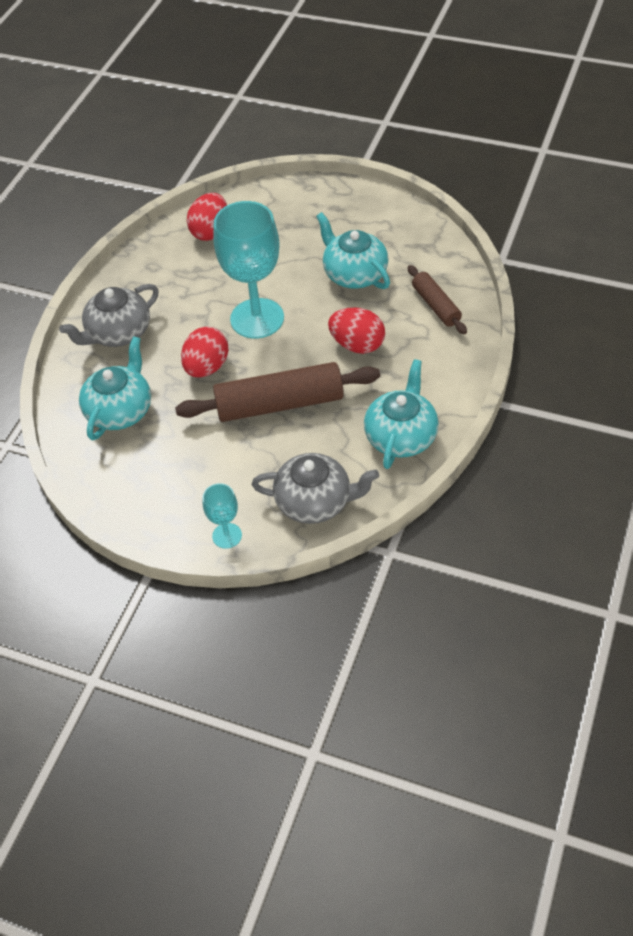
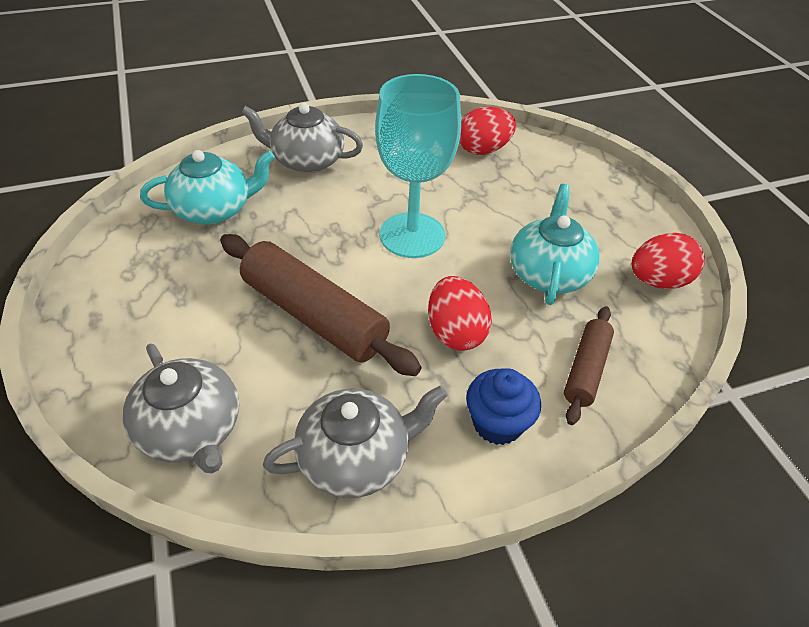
camera: 45 degrees right, 5 degrees down
red egg [181,327,229,378] -> red egg moved to [632,233,705,289]
turquoise goblet [203,483,242,549] -> none
turquoise teapot [364,359,439,469] -> grey teapot [263,386,448,498]
none -> blue cupcake [466,368,541,445]

